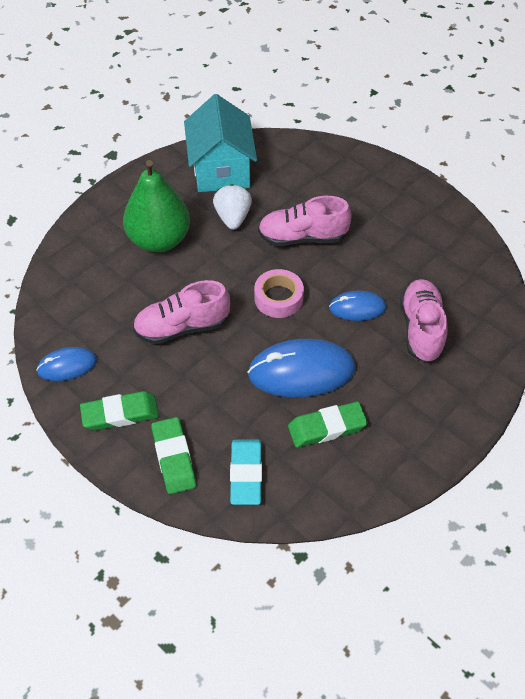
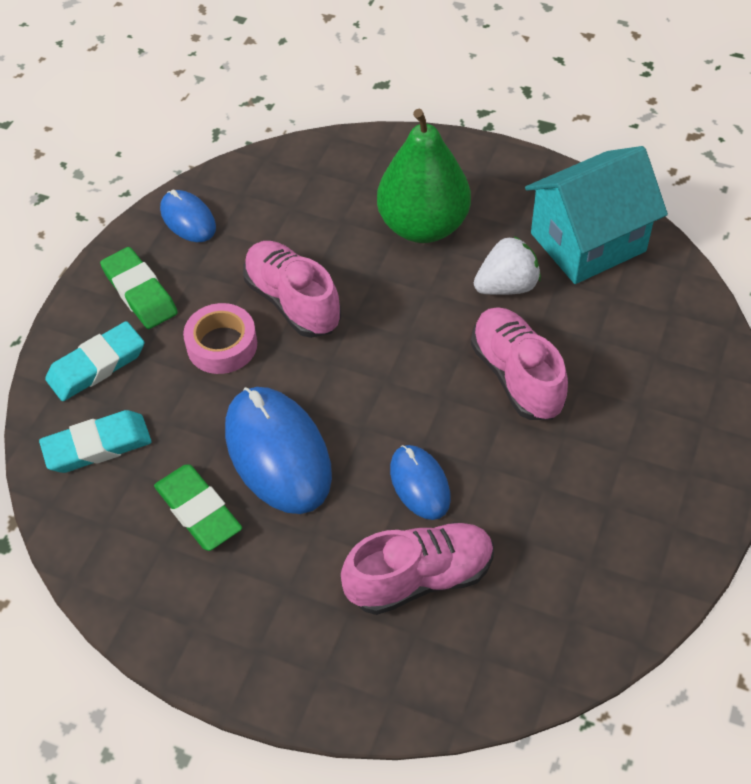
camera: 70 degrees right, 0 degrees up
green eraser [151,417,196,494] -> turquoise eraser [45,321,145,401]
pink tape [254,269,304,318] -> pink tape moved to [183,303,257,374]

